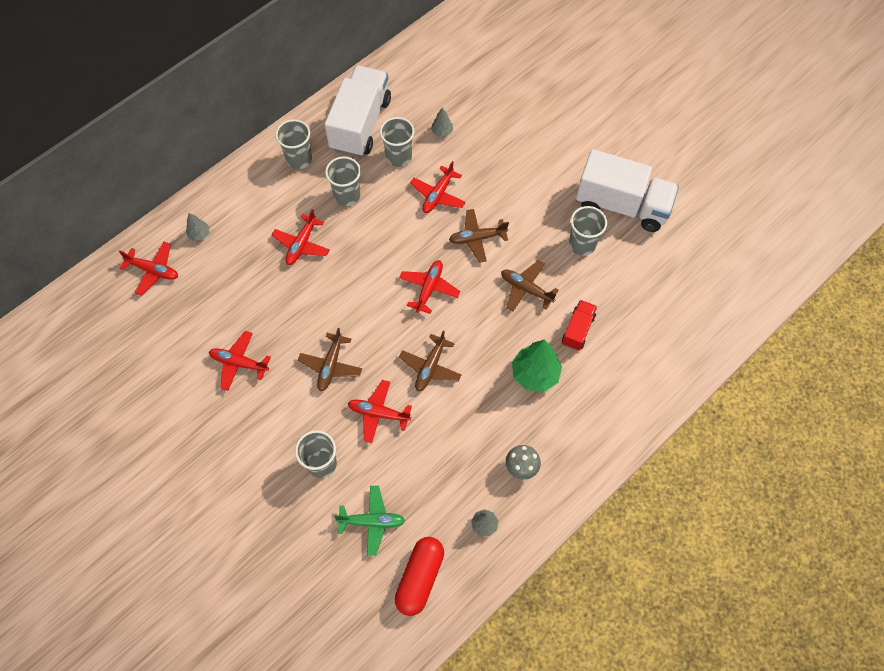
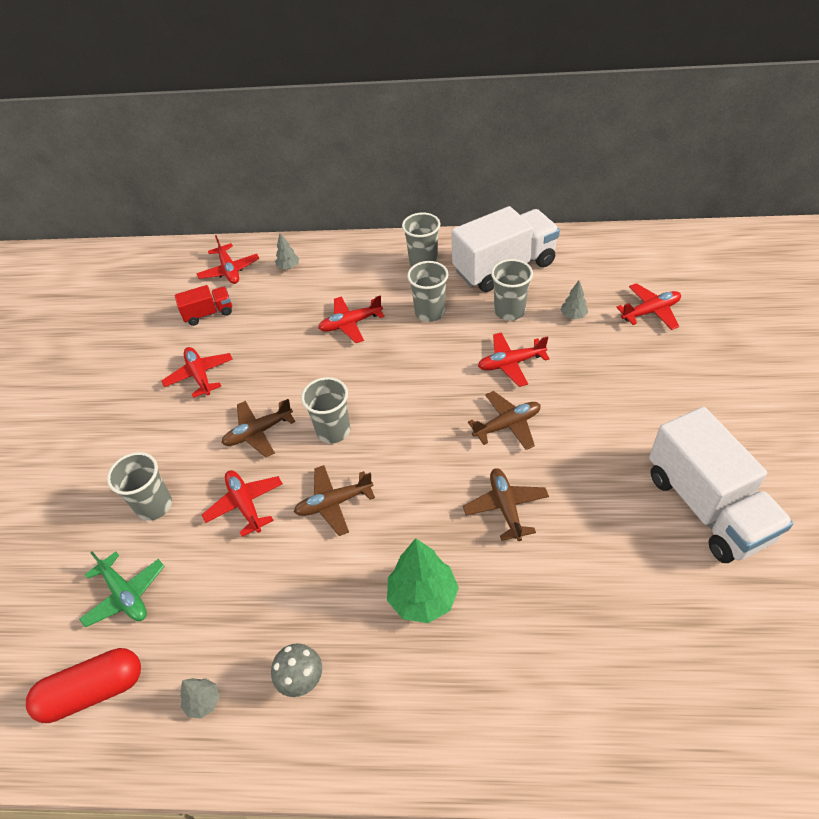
camera: 50 degrees right, 15 degrees down
red plane [399,260,460,314] -> red plane moved to [616,283,681,330]
brown plane [449,209,509,263] -> brown plane turned 120 degrees clockwise [468,391,541,450]
red truck [562,300,597,351] -> red truck moved to [175,285,232,326]
grey cup [569,206,607,256] -> grey cup moved to [301,377,350,443]

